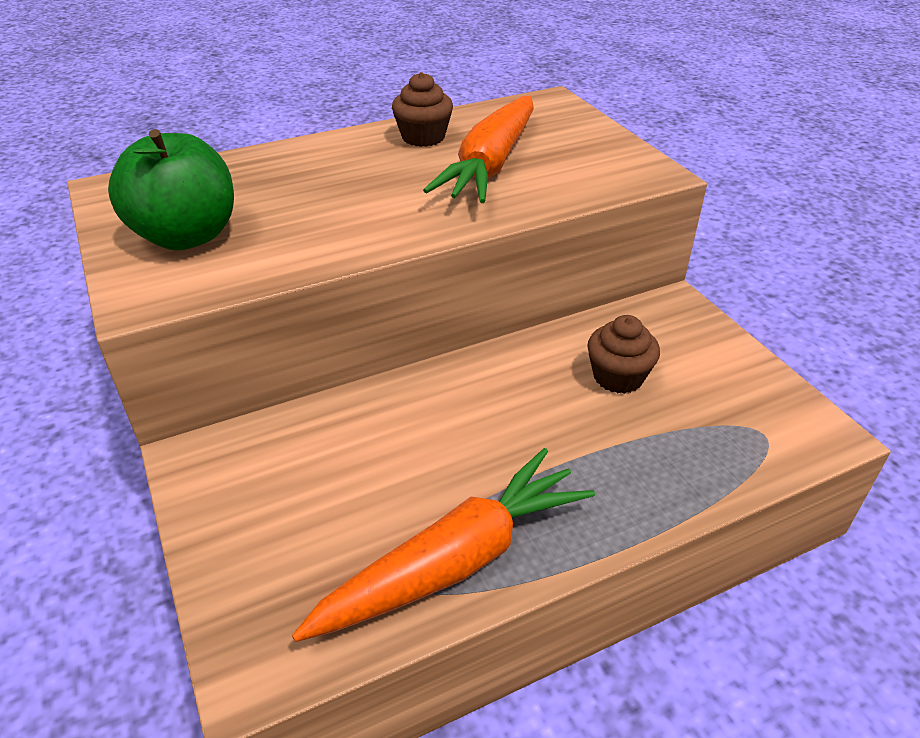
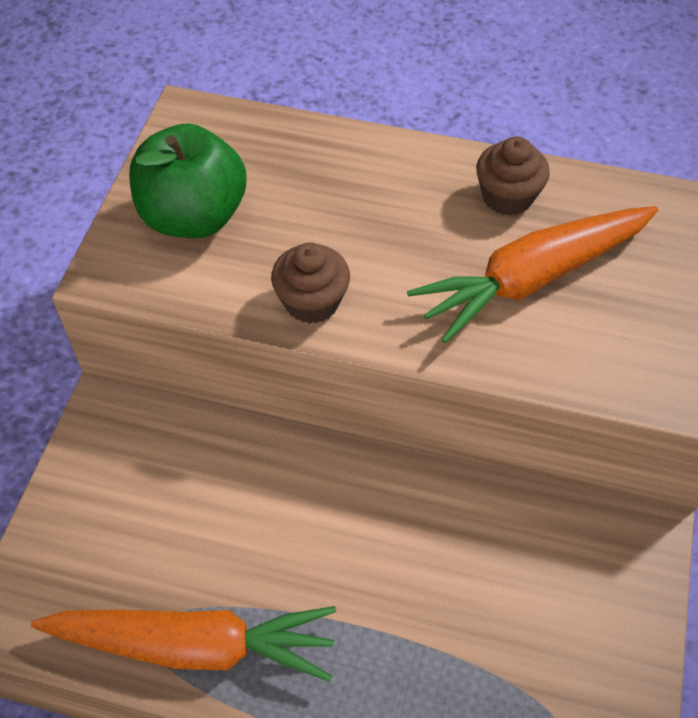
camera: 40 degrees right, 15 degrees up
brown cupcake [587,315,660,394] -> brown cupcake moved to [271,242,350,324]

